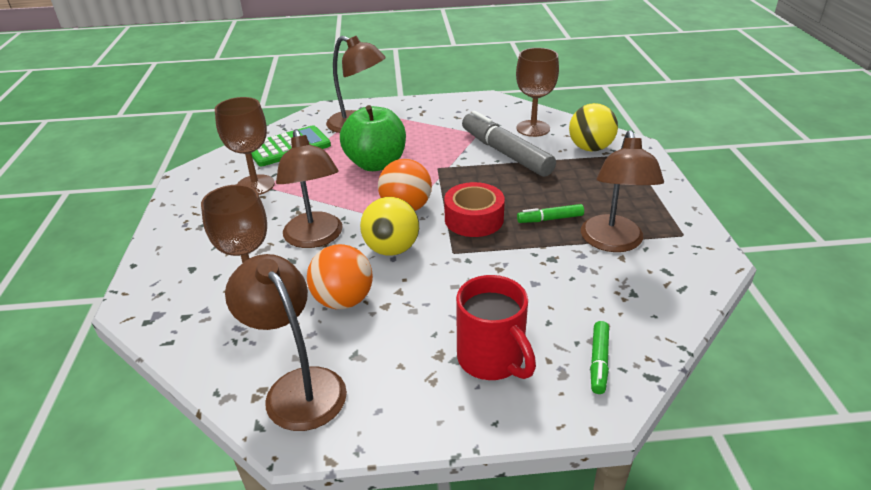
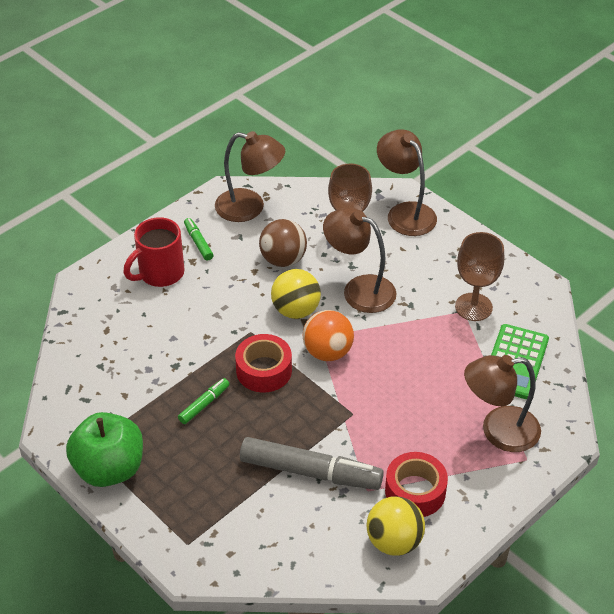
camera: 140 degrees right, 10 degrees up
orange ball [307,244,373,309] -> brown ball [259,219,307,267]
green apple [340,105,406,171] -> green apple moved to [66,412,143,487]
red mug [456,275,536,380] -> red mug turned 60 degrees counterclockwise [123,217,185,287]
brown goblet [516,48,559,137] -> none
yellow ball [569,103,618,151] -> yellow ball moved to [367,496,425,556]
brown lamp [581,130,664,252] -> brown lamp moved to [377,129,437,236]
green marker [590,321,609,394] -> green marker moved to [184,218,213,261]
none -> red tape [385,452,448,517]

